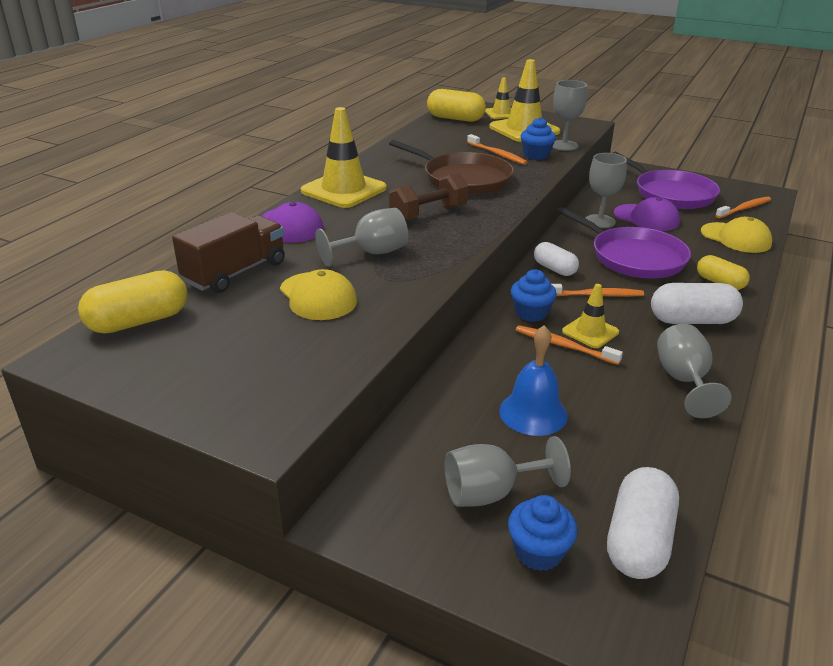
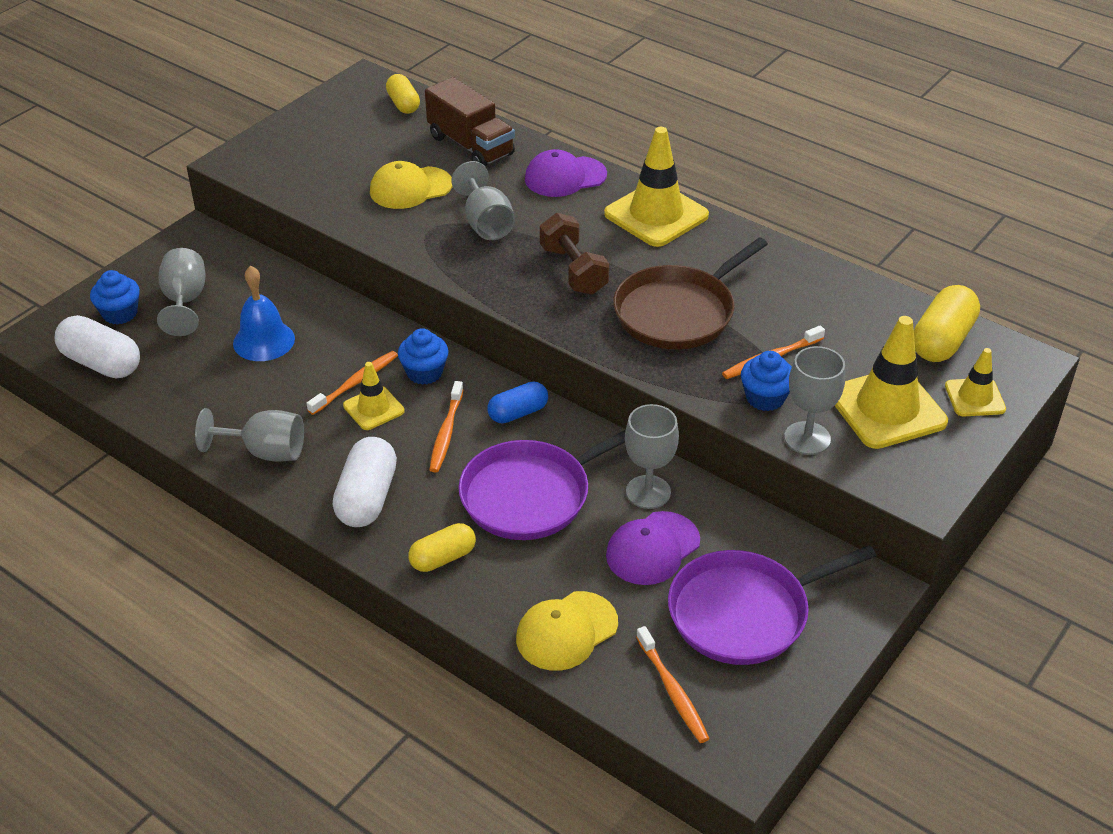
camera: 100 degrees right, 10 degrees up
yellow capsule [78,270,187,334] -> yellow capsule [386,74,420,114], size x0.65
white capsule [534,242,579,276] -> blue capsule [487,381,548,424]

